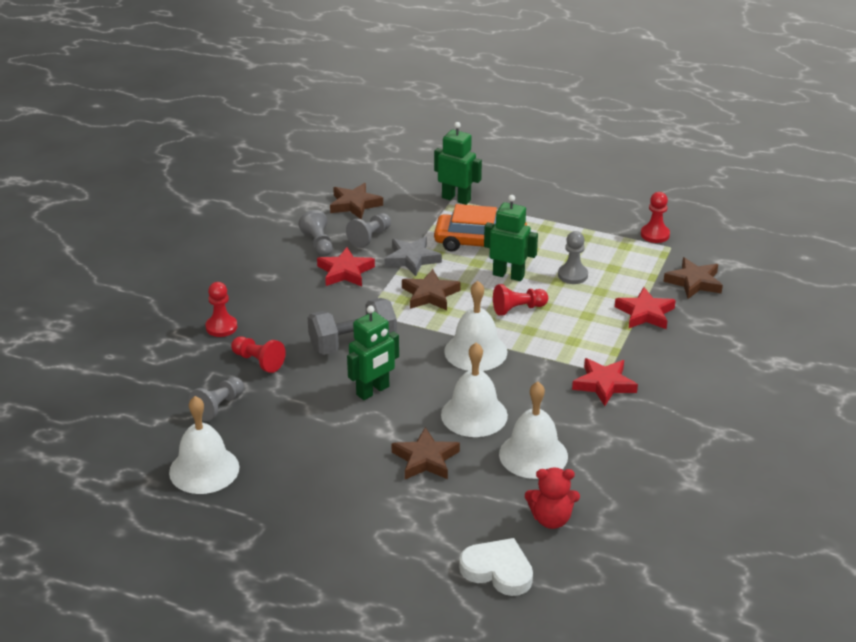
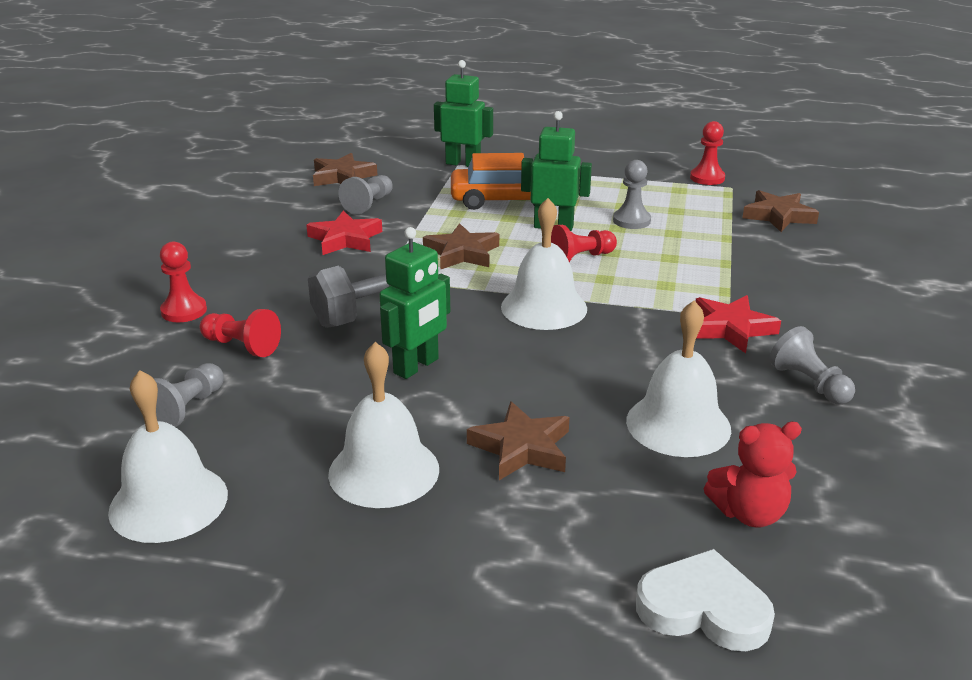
camera: 10 degrees left, 5 degrees down
grey pawn [298,210,333,256] -> grey pawn moved to [769,326,855,404]
grey star [385,236,442,276] -> none
white bell [441,343,508,437] -> white bell moved to [328,342,439,508]
red star [615,287,676,329] -> none

